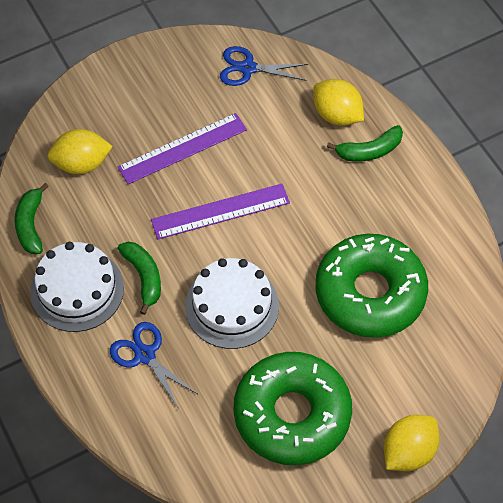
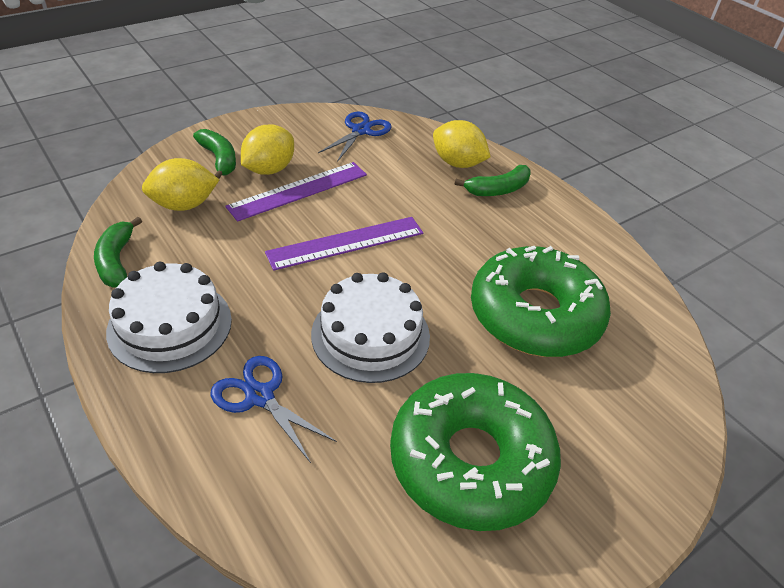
camera: 10 degrees left, 15 degrees down
green banana [118,242,161,315] -> green banana moved to [193,129,236,179]
blue scissors [220,46,308,86] -> blue scissors turned 120 degrees clockwise [318,111,392,162]
yellow lemon [384,415,440,471] -> yellow lemon moved to [241,124,294,175]

